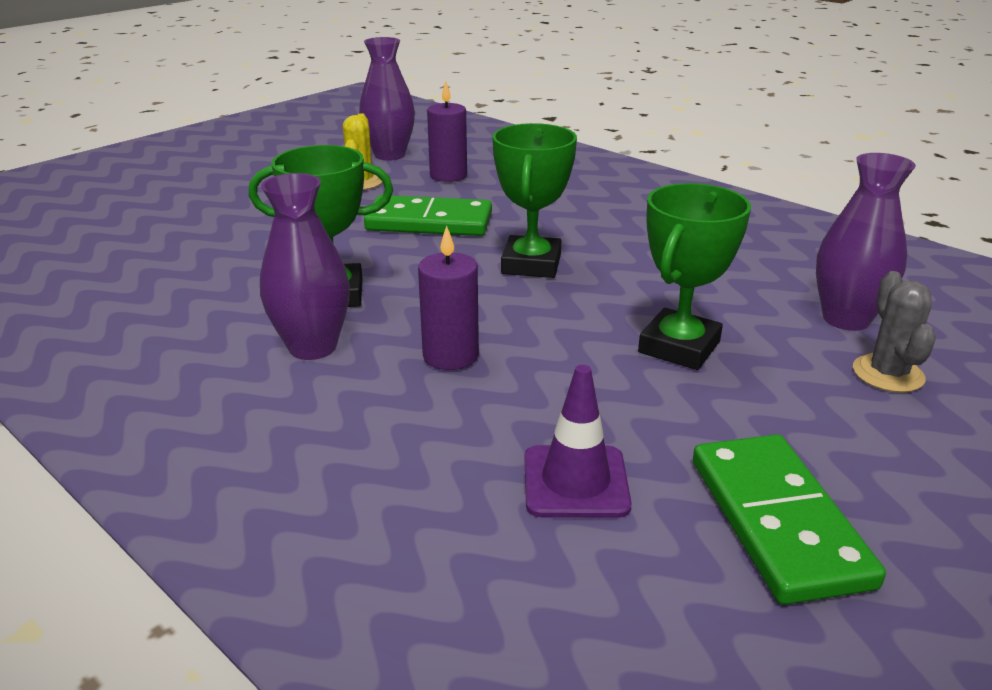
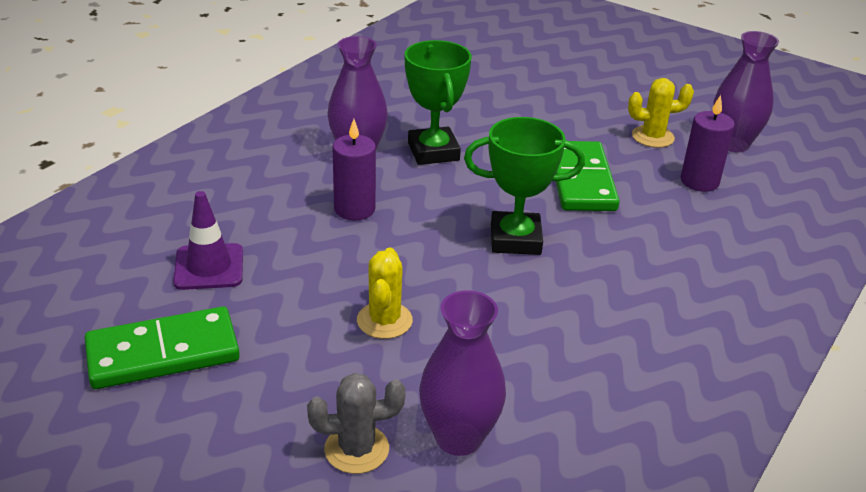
camera: 80 degrees right, 5 degrees up
green trophy [638,183,751,370] -> yellow cactus [357,248,413,339]

